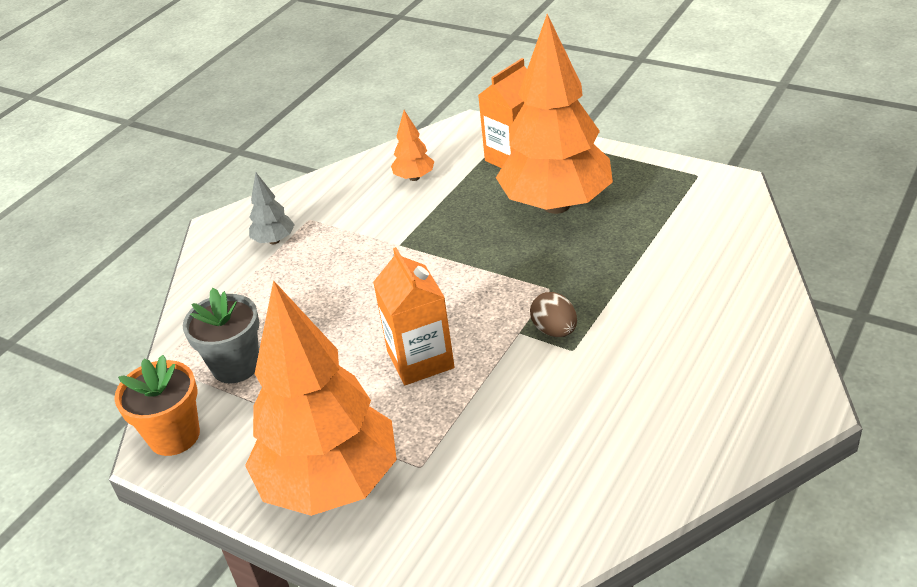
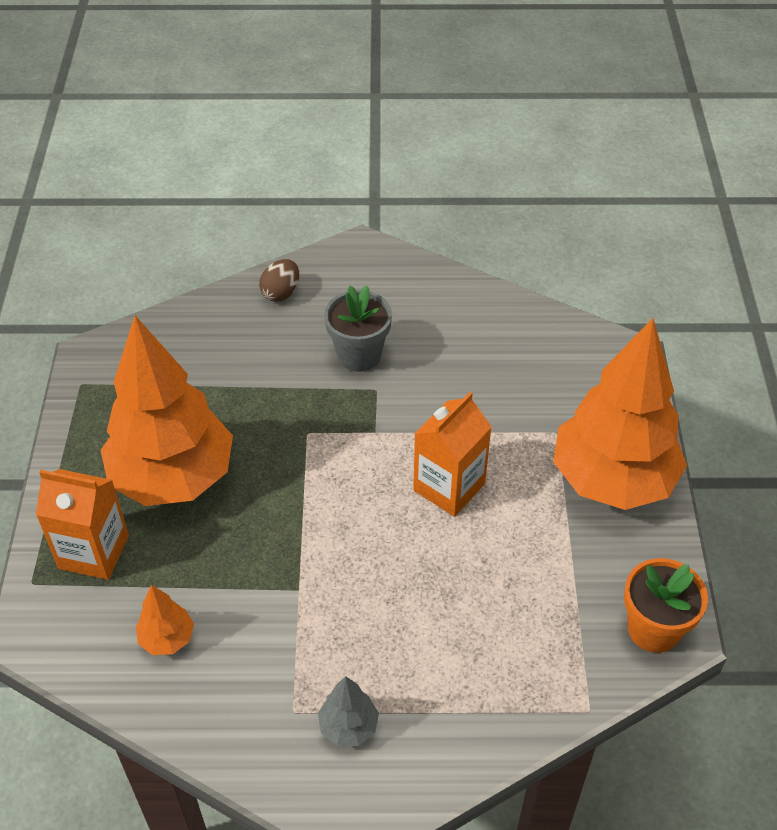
camera: 125 degrees left, 10 degrees up
grey flower pot [183,288,260,383] -> grey flower pot moved to [324,285,392,372]
brown egg [530,292,577,337] -> brown egg moved to [259,259,299,302]

